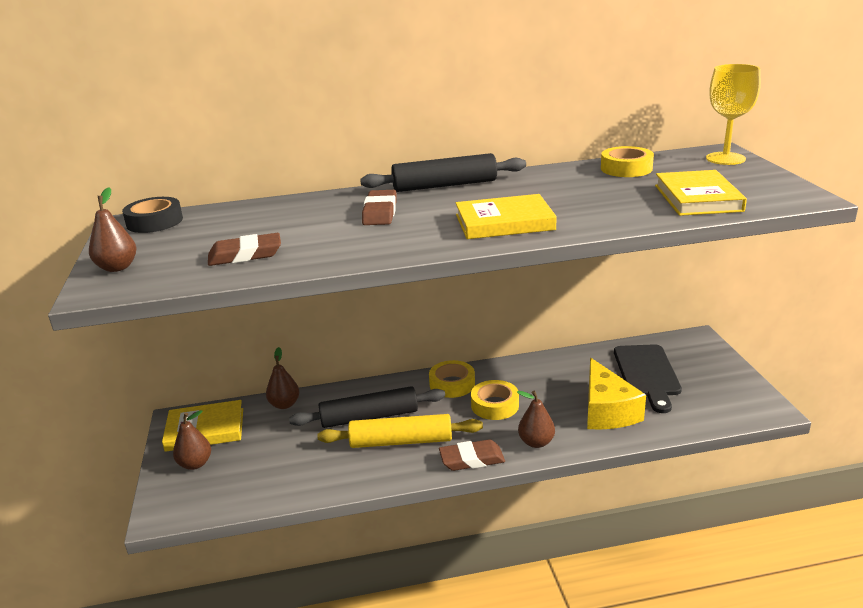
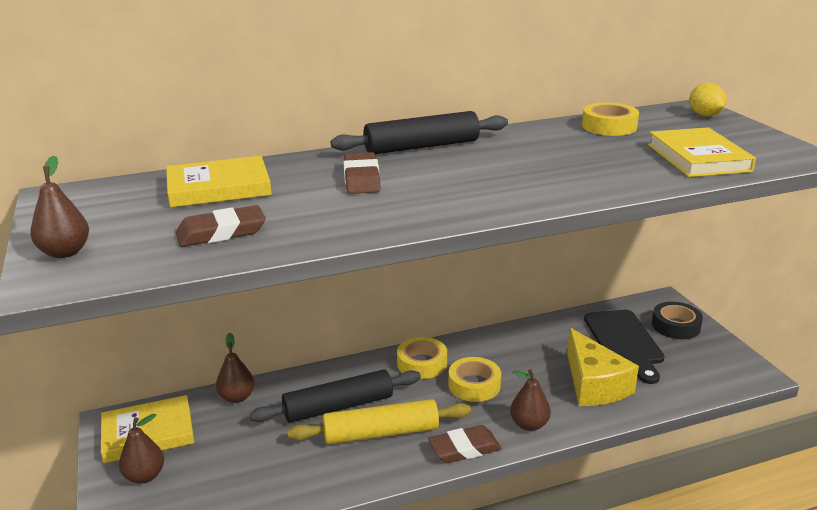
camera: 10 degrees left, 0 degrees up
black tape [122,197,183,233] -> black tape moved to [652,302,703,339]
yellow book [456,194,557,239] -> yellow book moved to [166,156,272,208]
yellow goblet [706,64,761,165] -> yellow lemon [689,83,727,116]

